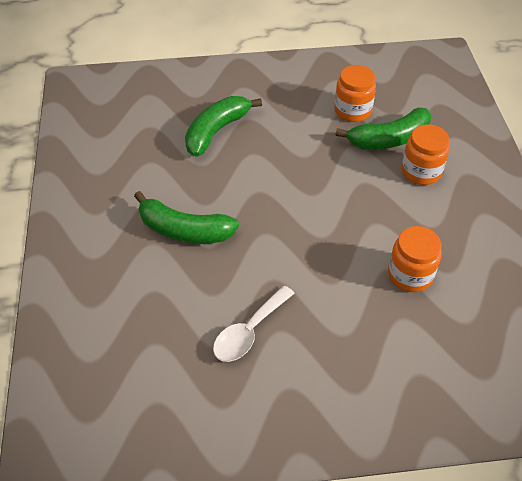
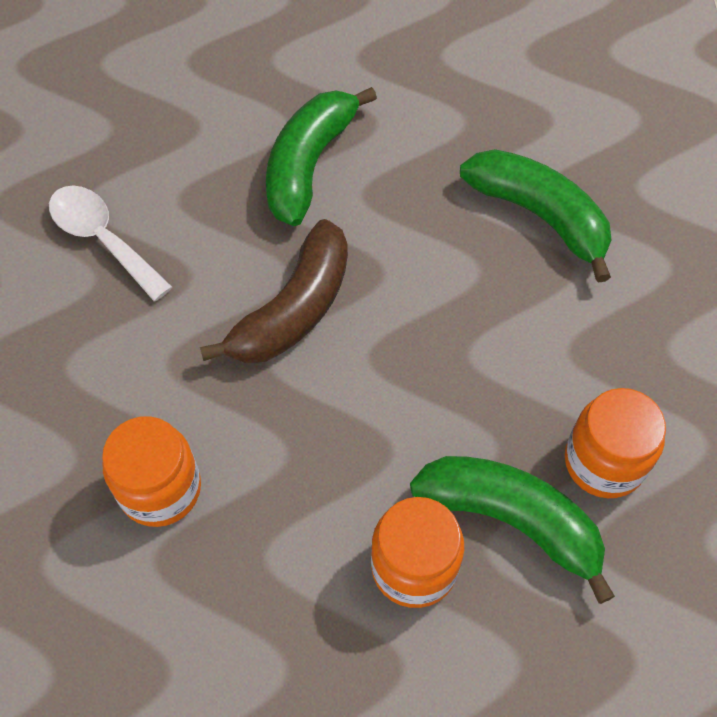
camera: 95 degrees right, 10 degrees up
green banana [335,107,432,150] -> green banana turned 135 degrees clockwise [410,456,615,604]
none -> brown banana [200,219,348,363]

